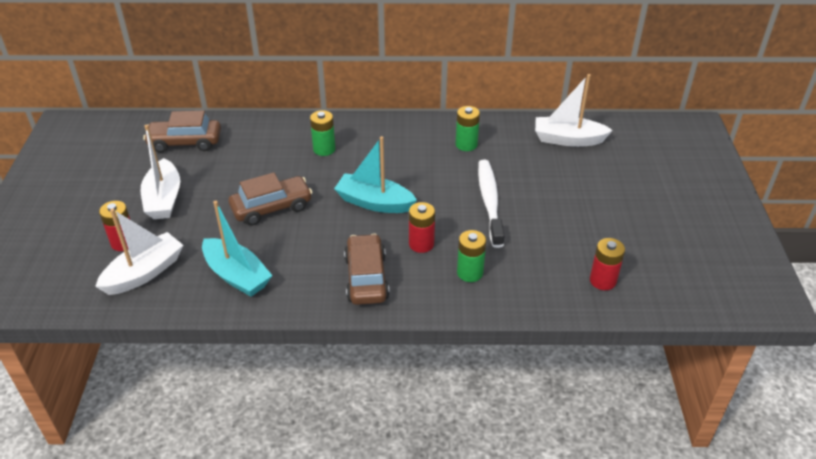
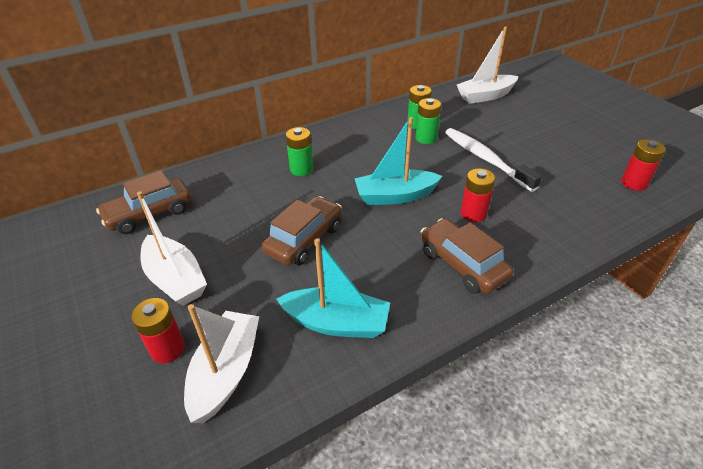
camera: 30 degrees left, 0 degrees up
green battery [457,230,486,282] -> green battery moved to [416,98,441,144]

